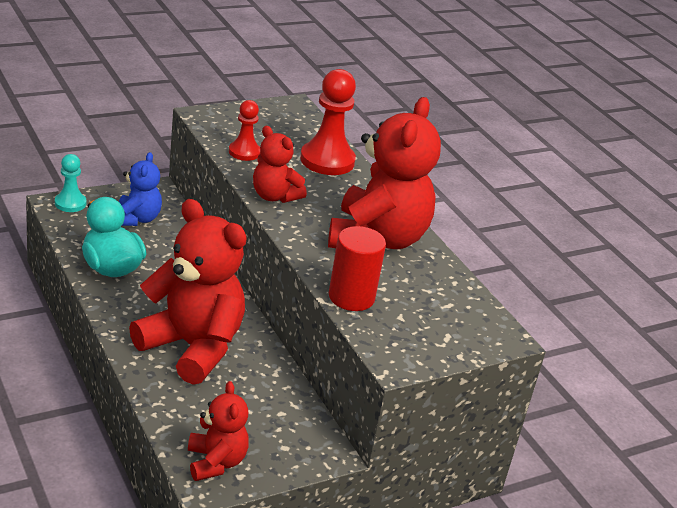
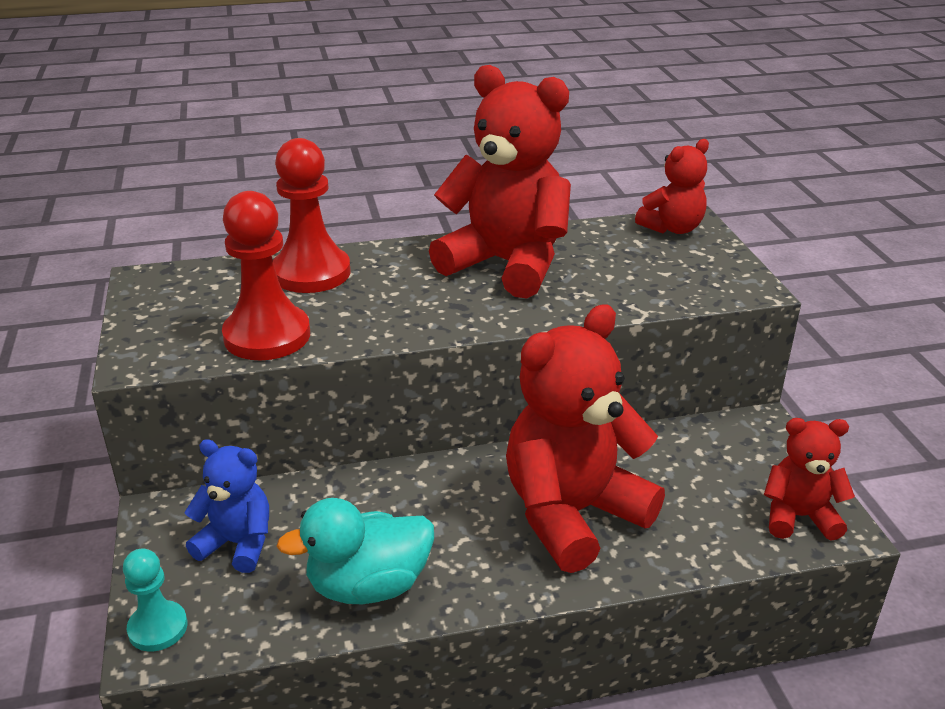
camera: 70 degrees left, 0 degrees up
red pawn [229,100,260,161] -> red pawn [222,191,310,360], size x1.73
red teddy bear [253,126,307,203] -> red teddy bear moved to [635,139,709,234]
red cylinder [329,226,386,311] -> none

